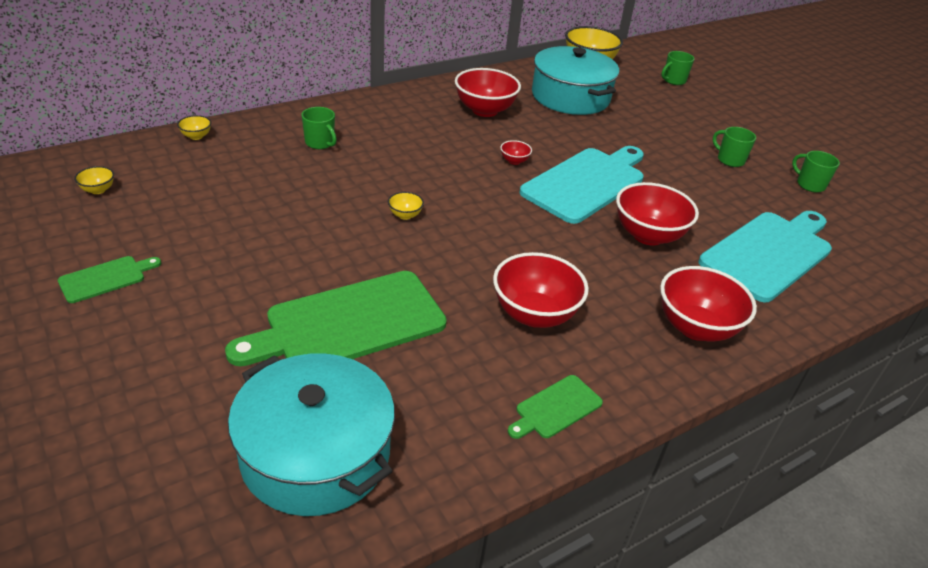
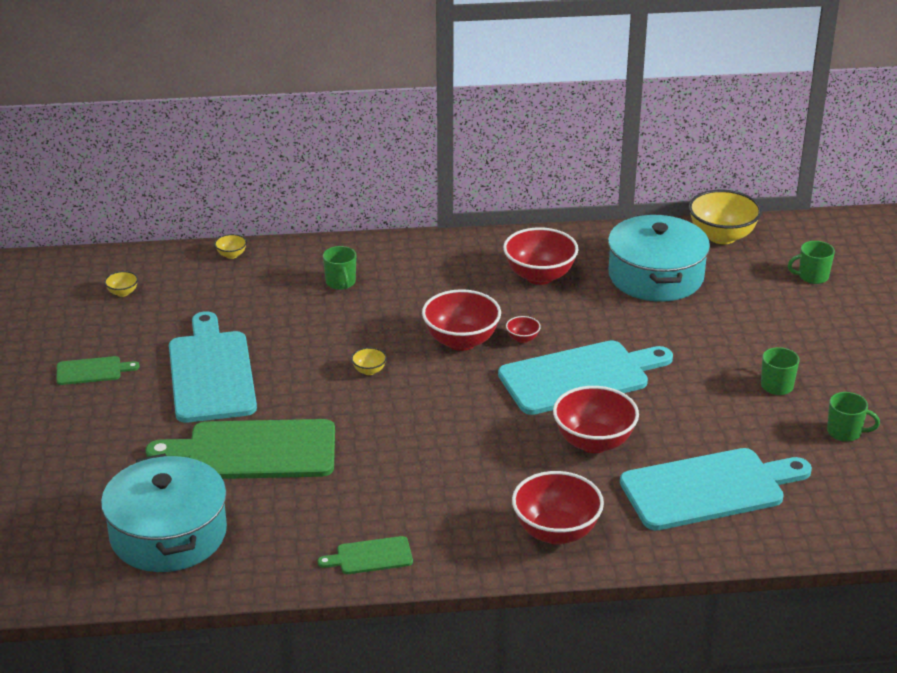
camera: 30 degrees right, 5 degrees down
red bowl [493,252,589,328] -> red bowl moved to [422,289,501,351]
green mug [792,151,840,192] -> green mug turned 120 degrees clockwise [827,392,880,442]
none -> turquoise cutting board [169,311,257,423]

